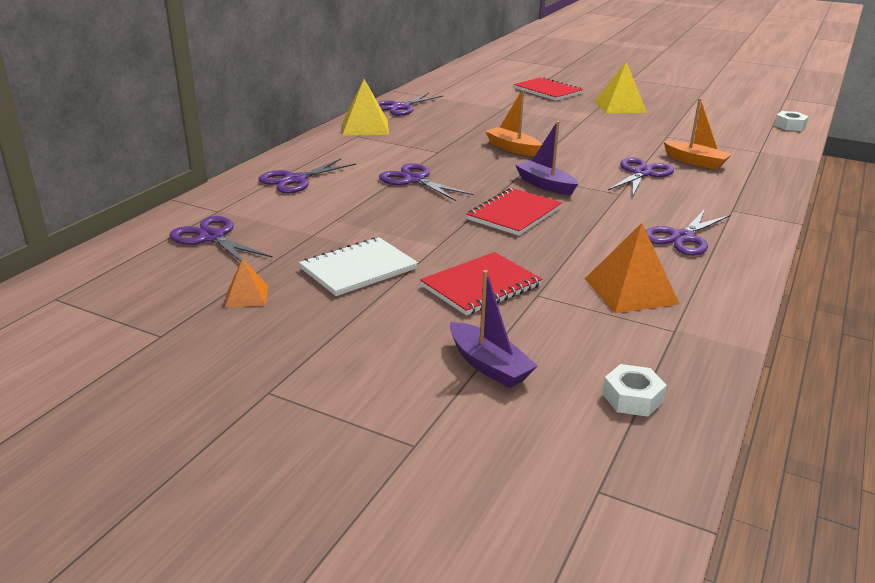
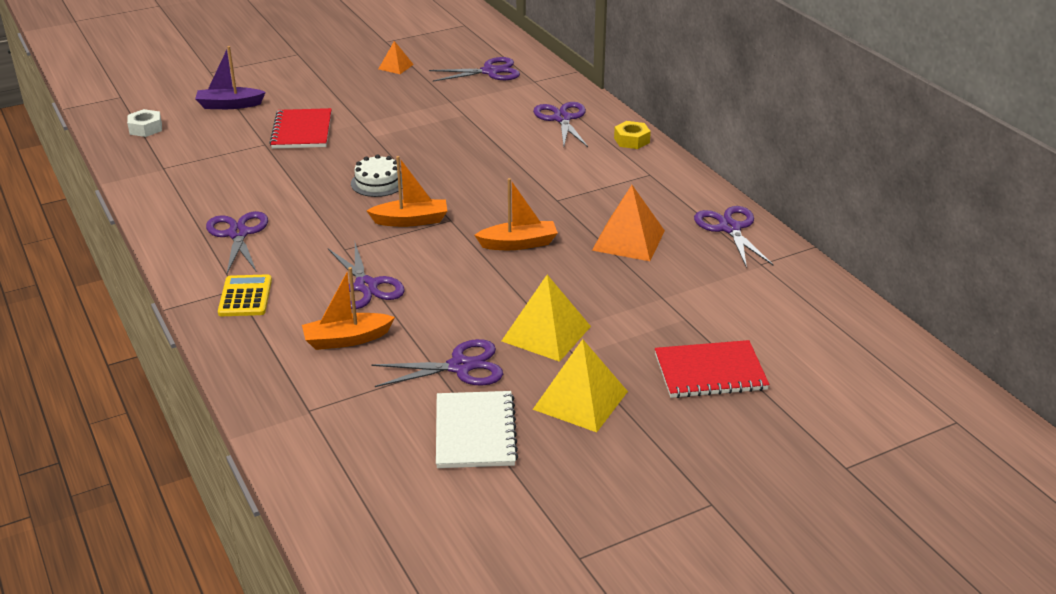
camera: 125 degrees right, 5 degrees up
white notebook [299,237,418,296] -> white notebook moved to [436,391,518,468]
yellow pyramid [342,79,389,135] -> yellow pyramid moved to [502,275,591,362]
purple scissors [379,163,474,201] -> purple scissors moved to [371,339,503,387]
red notebook [467,188,562,236] -> white cake [351,154,403,197]
purple boat [515,121,578,195] -> orange boat [367,156,447,227]
orange pyramid [585,223,679,313] -> orange pyramid moved to [592,185,665,261]
white nut [774,111,809,131] -> none
none -> yellow calculator [218,274,272,316]
none -> yellow nut [614,121,651,149]

